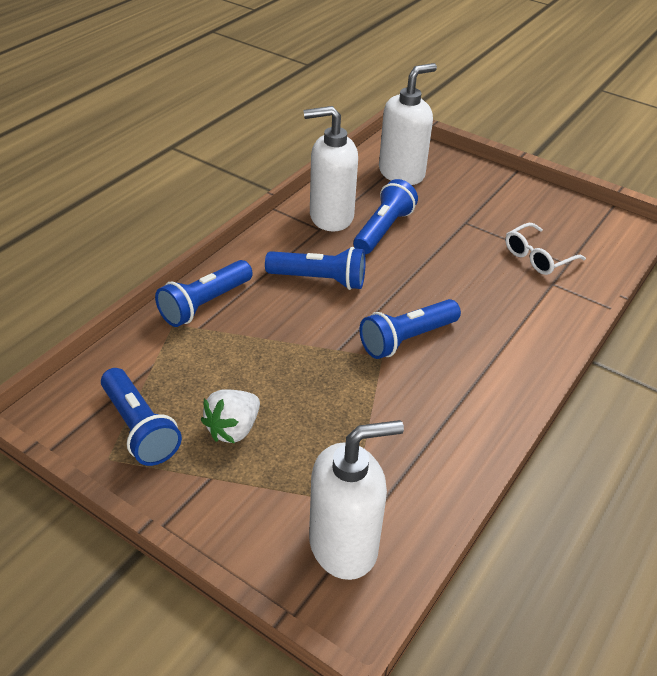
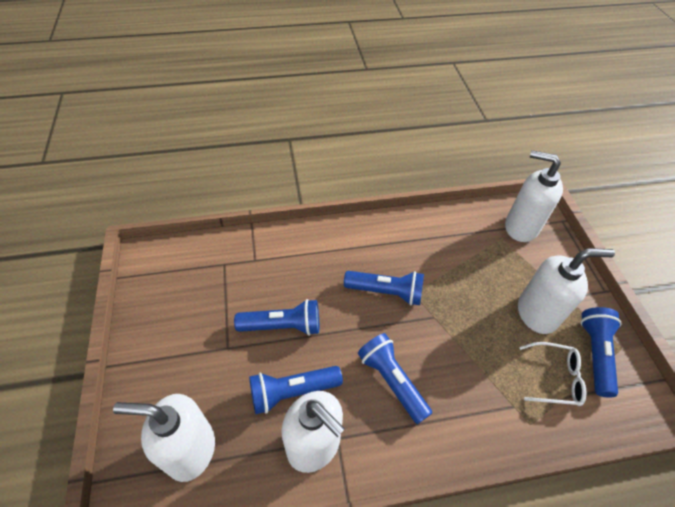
camera: 135 degrees left, 10 degrees up
blue flashlight [155,260,253,327] -> blue flashlight moved to [234,299,319,336]
white strawberry [201,389,260,443] -> white soap dispenser [518,248,615,334]
white glasses [505,223,586,275] -> white glasses moved to [520,342,586,406]

